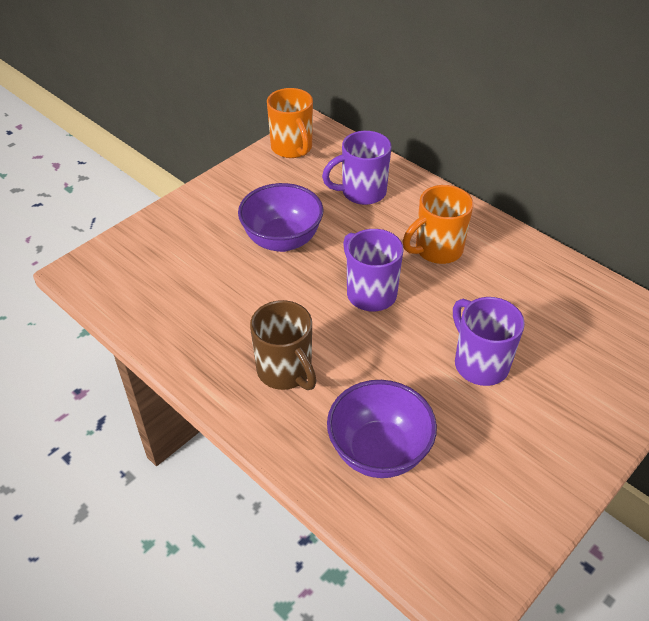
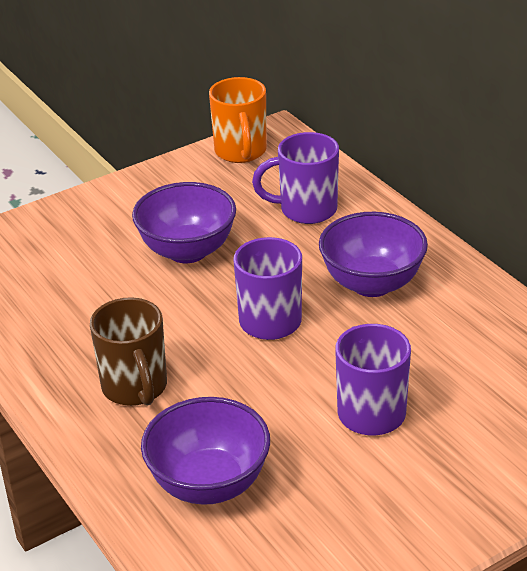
camera: 15 degrees right, 10 degrees down
orange mug [403,185,474,264] -> purple bowl [319,212,428,297]

